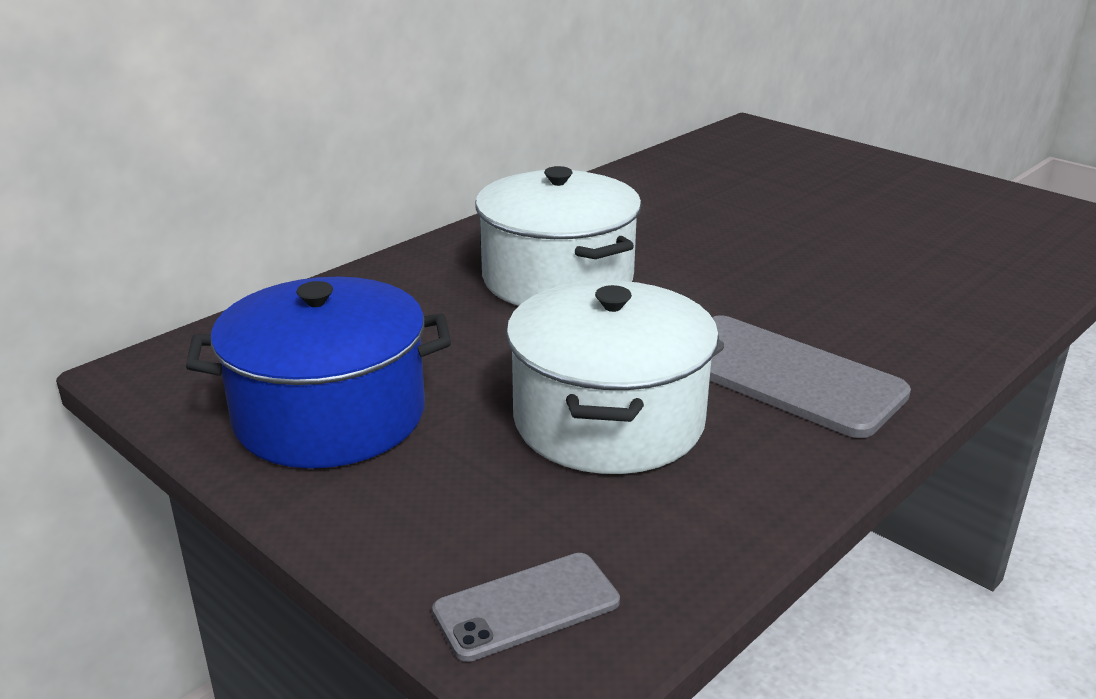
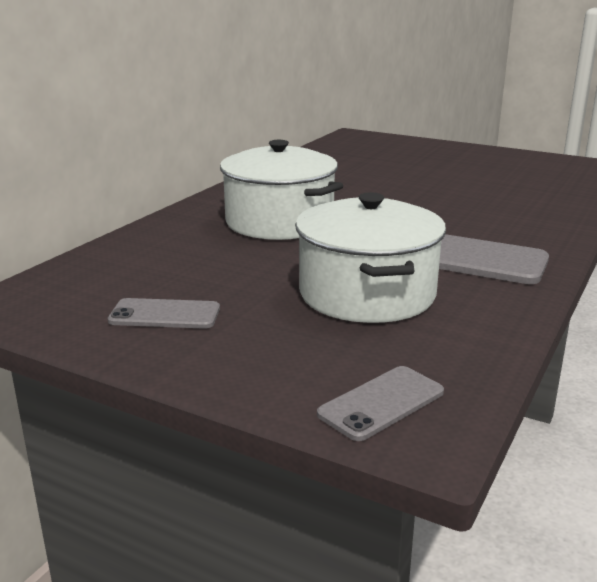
camera: 15 degrees left, 5 degrees down
blue pot [186,277,451,468] -> grey phone [108,298,220,329]

